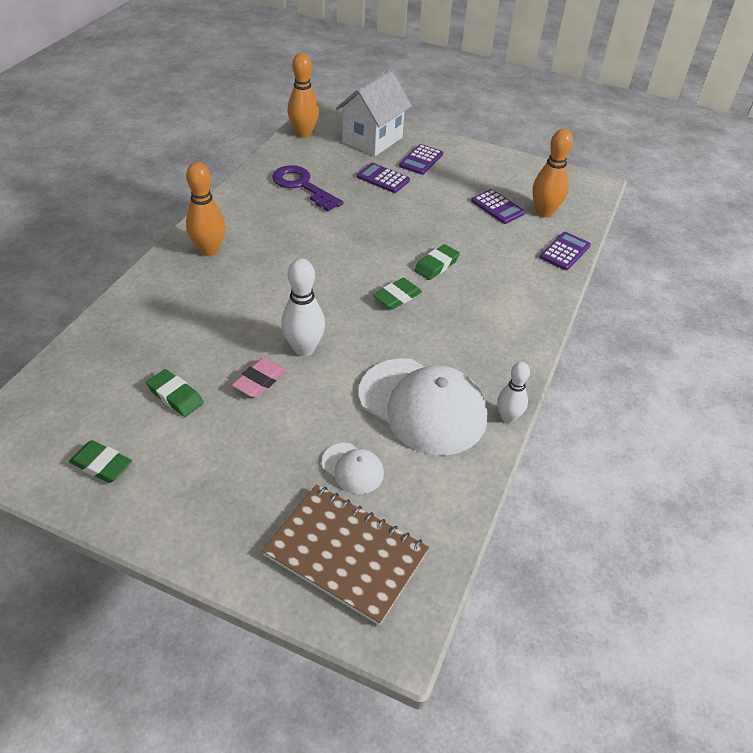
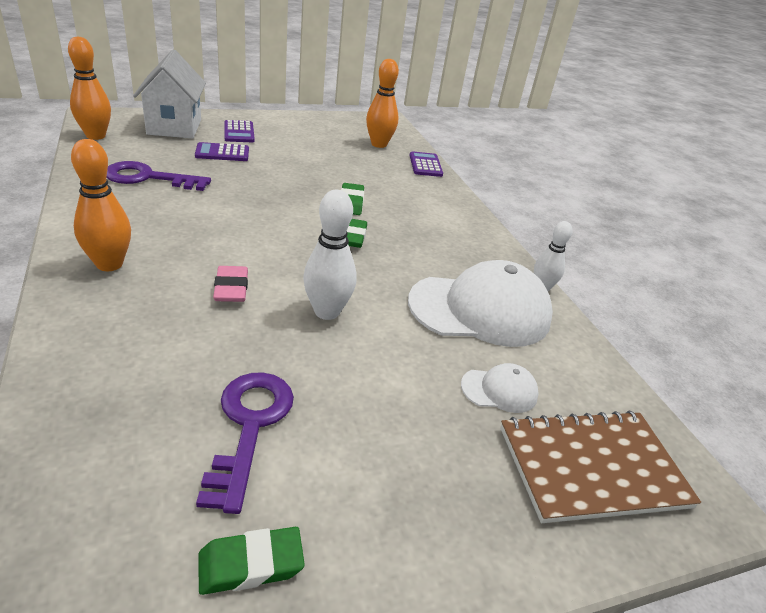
camera: 45 degrees left, 10 degrees down
green eraser [146,369,204,417] -> purple key [196,372,294,514]
pink eraser [232,358,286,398] -> pink eraser moved to [213,266,248,302]
purple calculator [471,189,525,224] -> none

